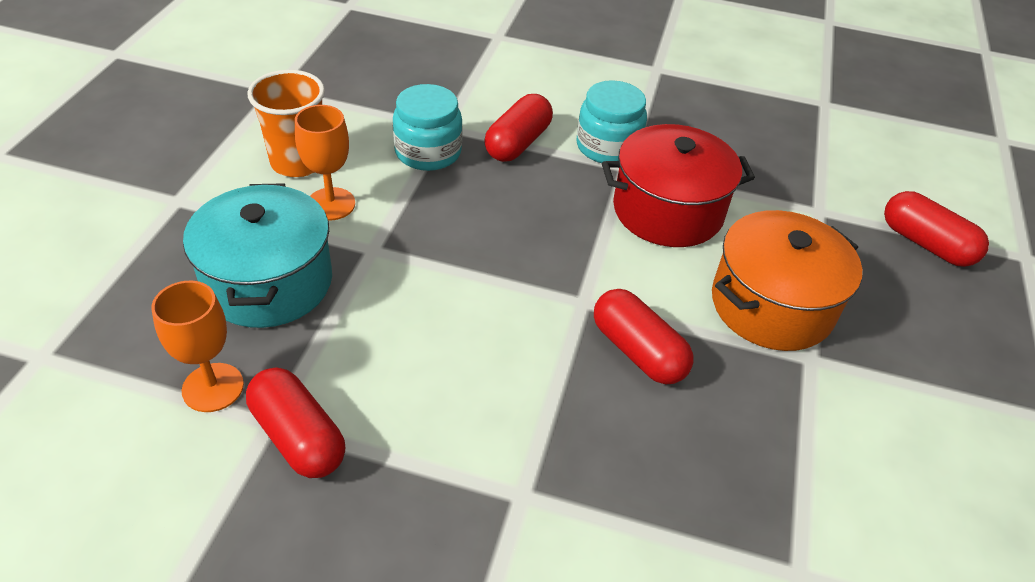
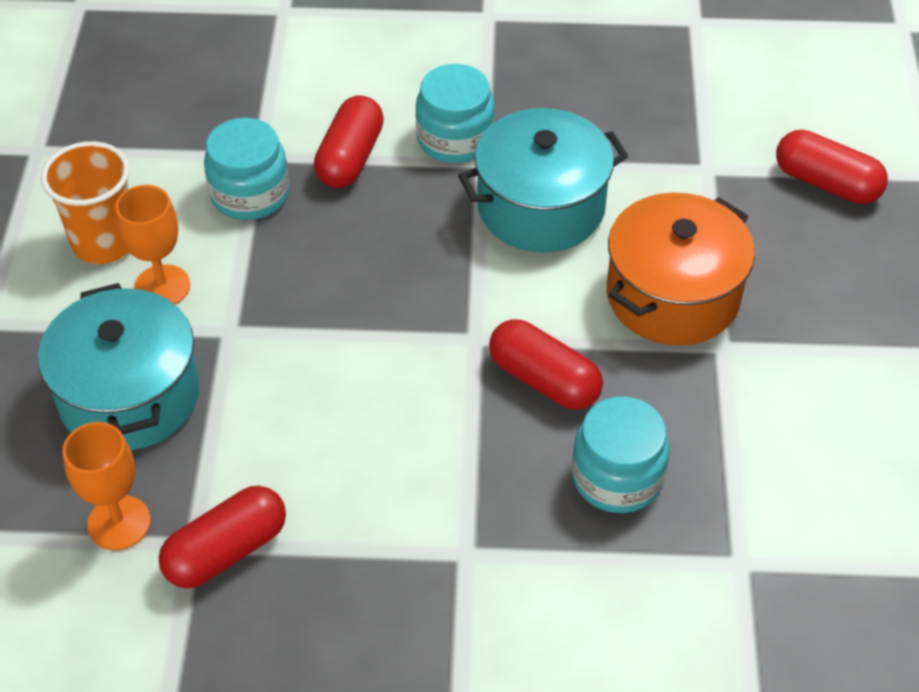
camera: 10 degrees left, 5 degrees up
red capsule [246,368,345,478] -> red capsule turned 75 degrees counterclockwise [158,486,286,589]
red pot [602,124,755,247] -> turquoise pot [458,108,628,252]
none -> turquoise jar [572,396,670,513]

